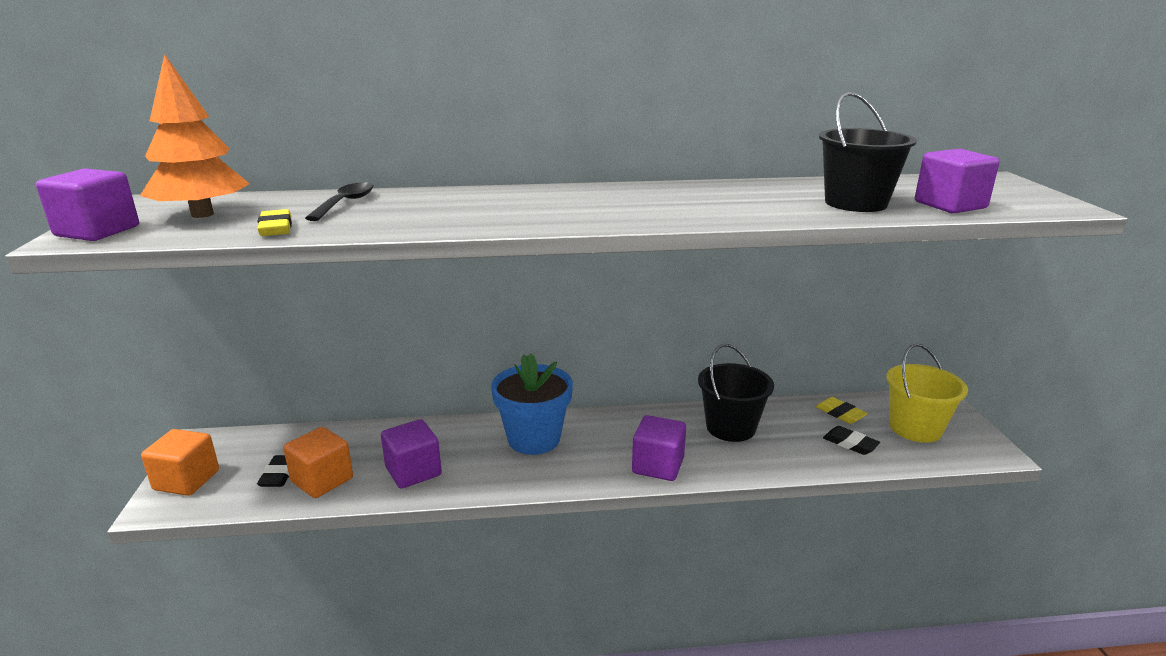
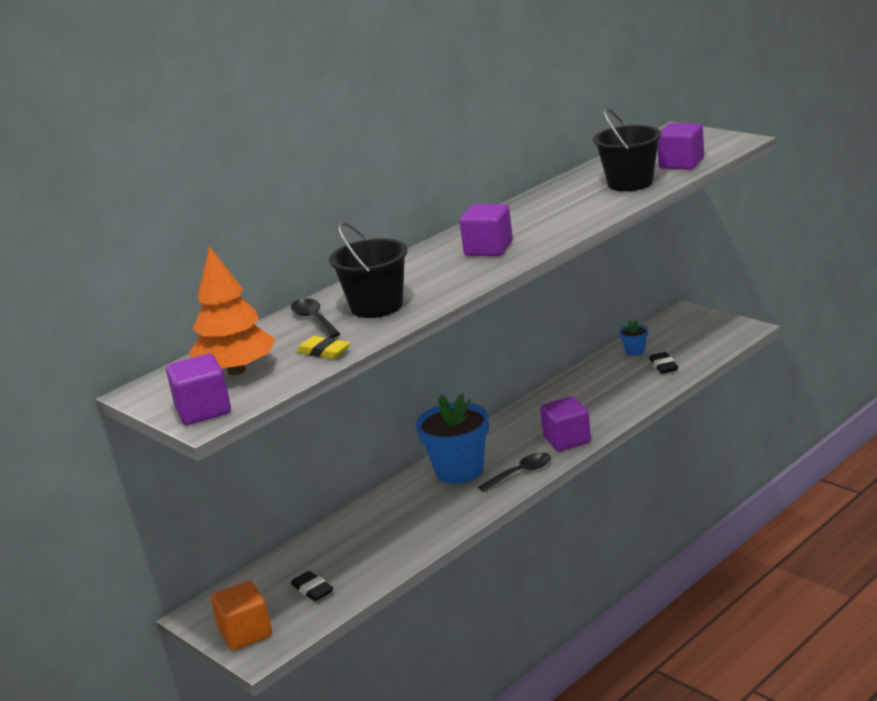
camera: 35 degrees left, 0 degrees up
orange cube [283,427,353,498] -> none
purple cube [381,419,442,488] -> purple cube moved to [460,204,513,256]
black bucket [698,344,774,442] -> black bucket moved to [329,222,408,318]
yellow eraser [816,397,868,424] -> blue flower pot [619,320,648,356]
black eraser [823,426,880,455] -> black eraser turned 75 degrees clockwise [649,352,678,374]
yellow bucket [886,344,968,443] -> none
none -> black spoon [478,452,551,492]

